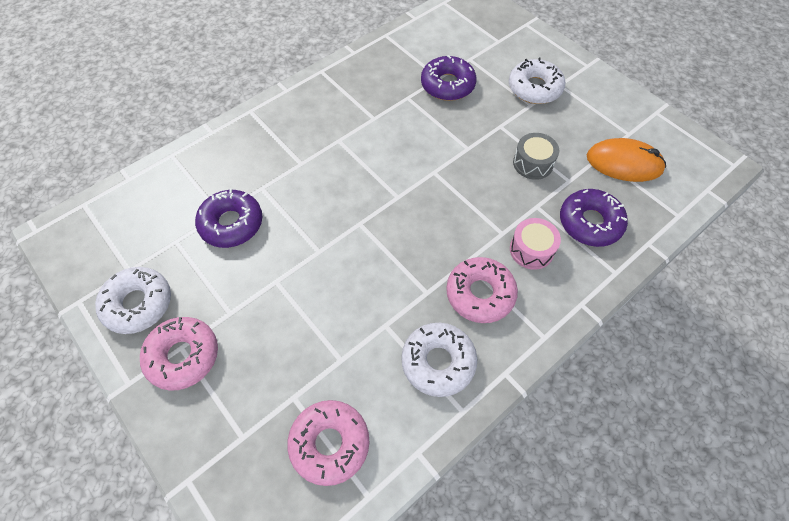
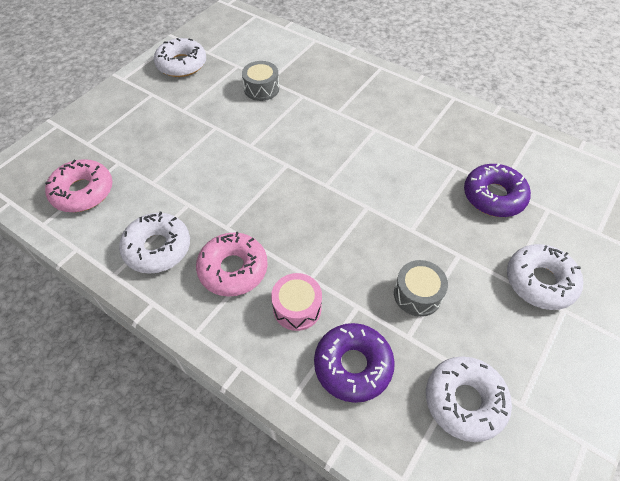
camera: 75 degrees right, 5 degrees down
pink donut [140,317,218,391] -> none
purple donut [195,189,262,248] -> grey drum [242,61,279,101]
orange mouse [587,138,666,182] -> white donut [426,356,512,442]

